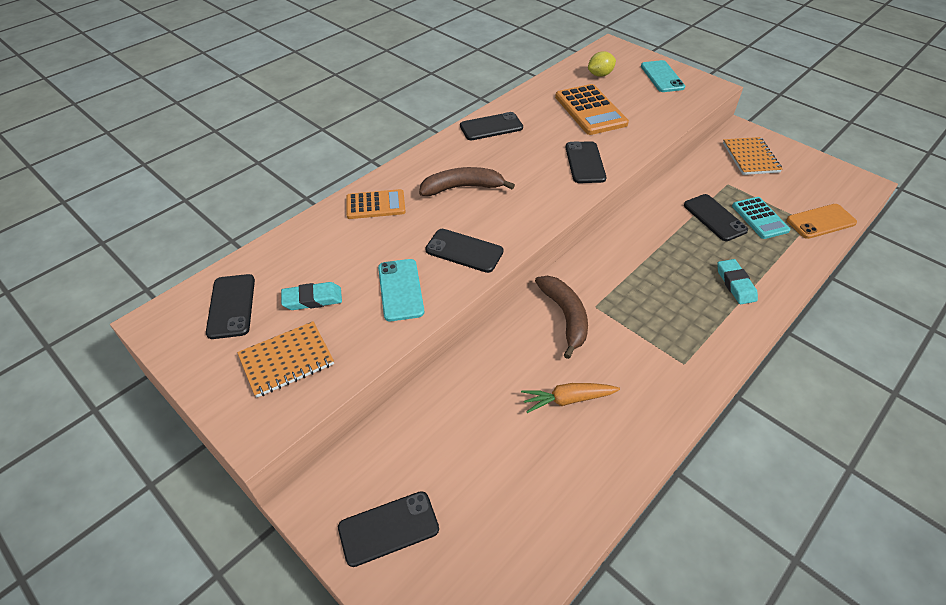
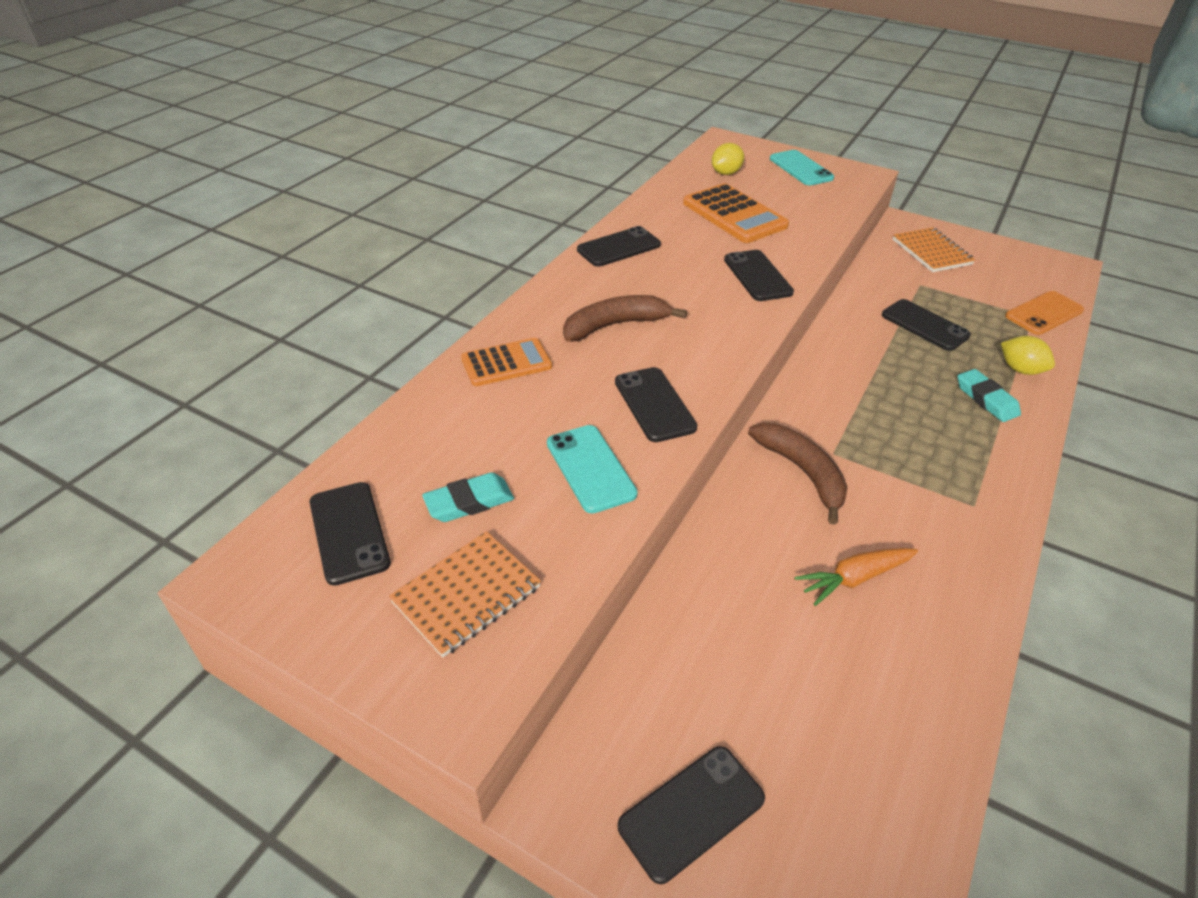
camera: 15 degrees left, 5 degrees down
black phone [425,229,503,273] -> black phone turned 60 degrees clockwise [615,367,697,442]
turquoise calculator [732,197,791,239] -> none
none -> yellow lemon [1001,336,1055,375]

